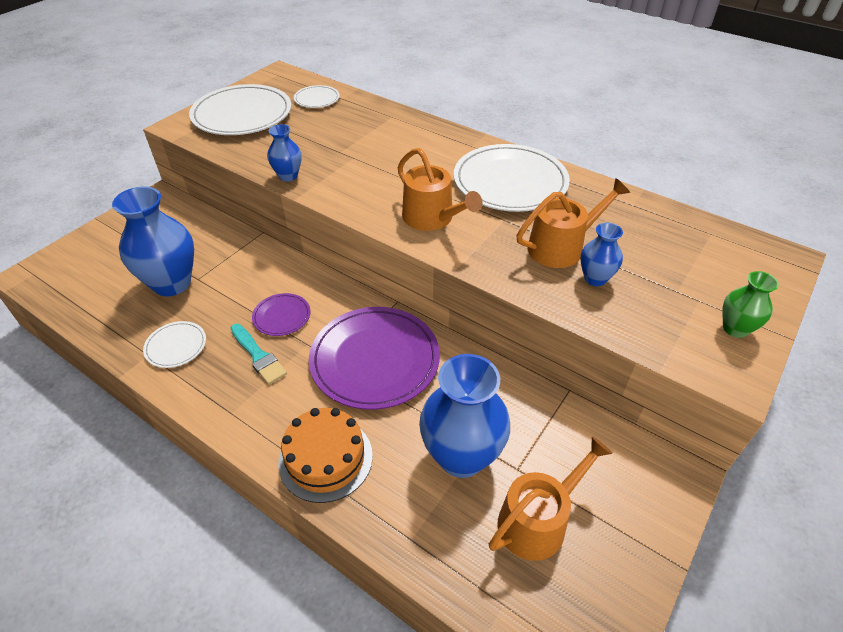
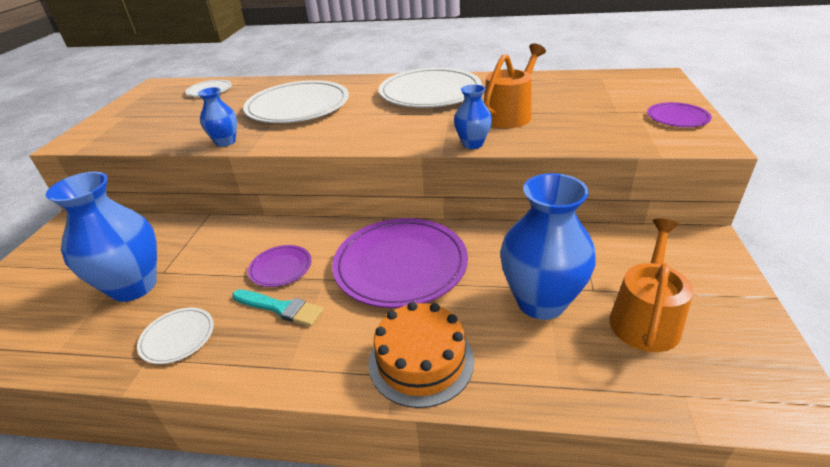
camera: 25 degrees left, 10 degrees down
white plate [189,84,291,135] -> white plate moved to [243,80,349,123]
orange watering can [398,148,482,231] -> none
blue vase [581,222,623,286] -> blue vase moved to [454,84,492,149]
green vase [722,271,779,338] -> purple plate [647,102,712,127]

